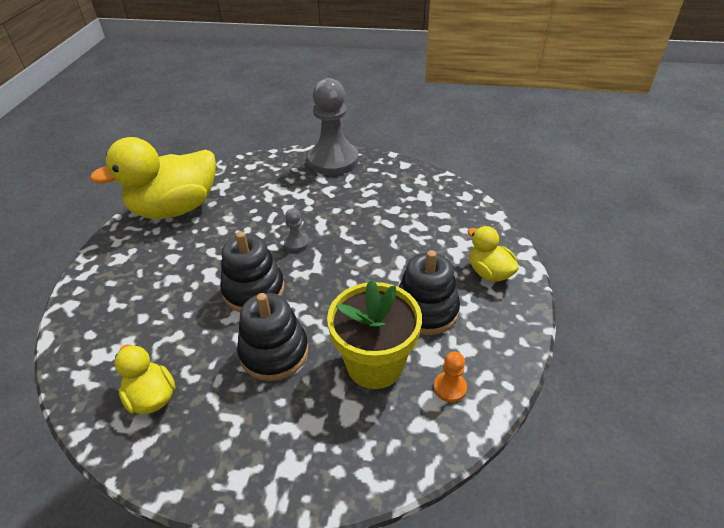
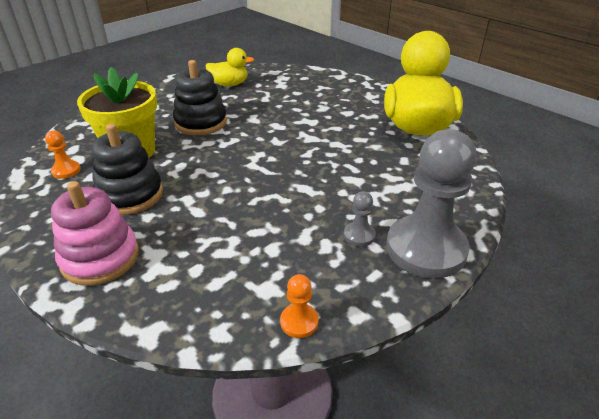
camera: 125 degrees right, 5 degrees down
black stacking toy [220,232,284,312] -> none
grey pawn [284,208,309,251] -> grey pawn moved to [344,191,376,247]
yellow duck [468,226,519,282] -> pink stacking toy [51,181,139,286]
none -> orange pawn [280,274,319,338]

